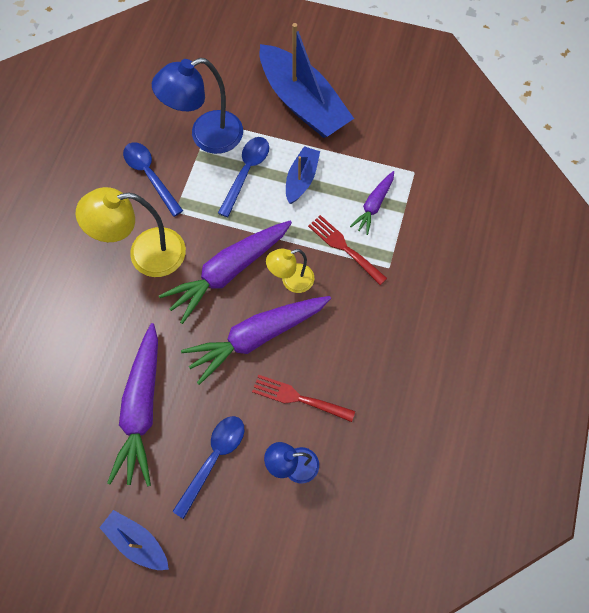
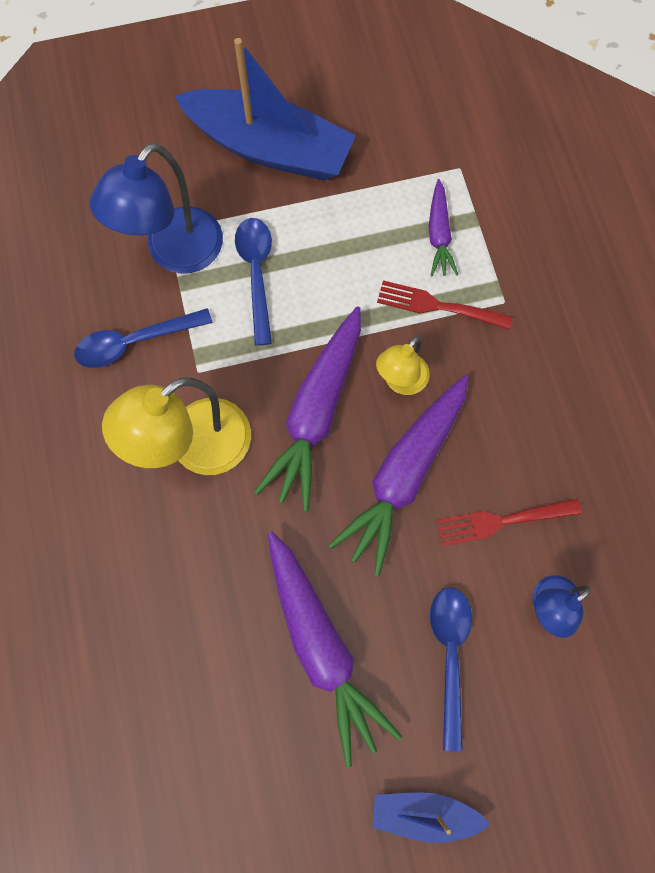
camera: 30 degrees left, 5 degrees up
blue spoon [123,143,183,217] -> blue spoon turned 45 degrees counterclockwise [74,308,213,368]
blue boat [286,146,320,204] -> none

